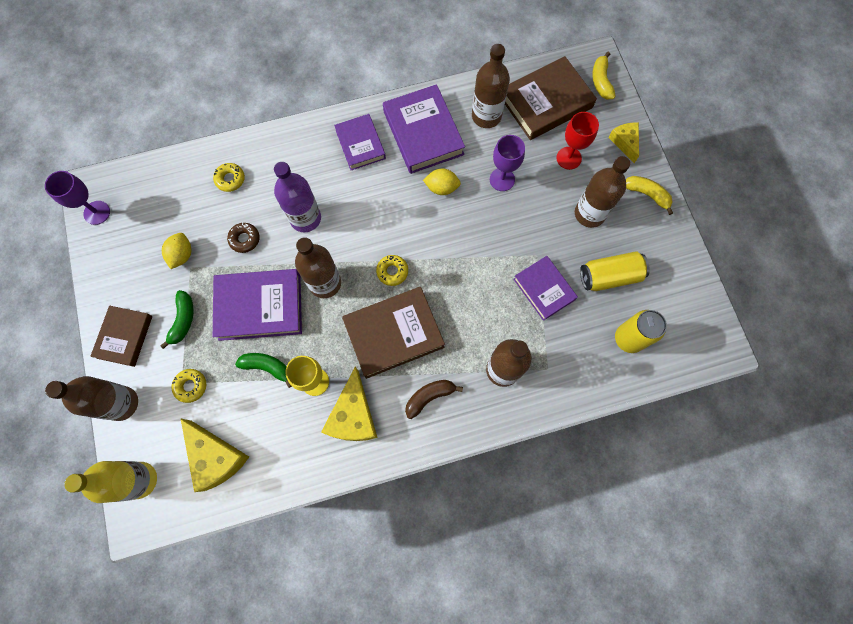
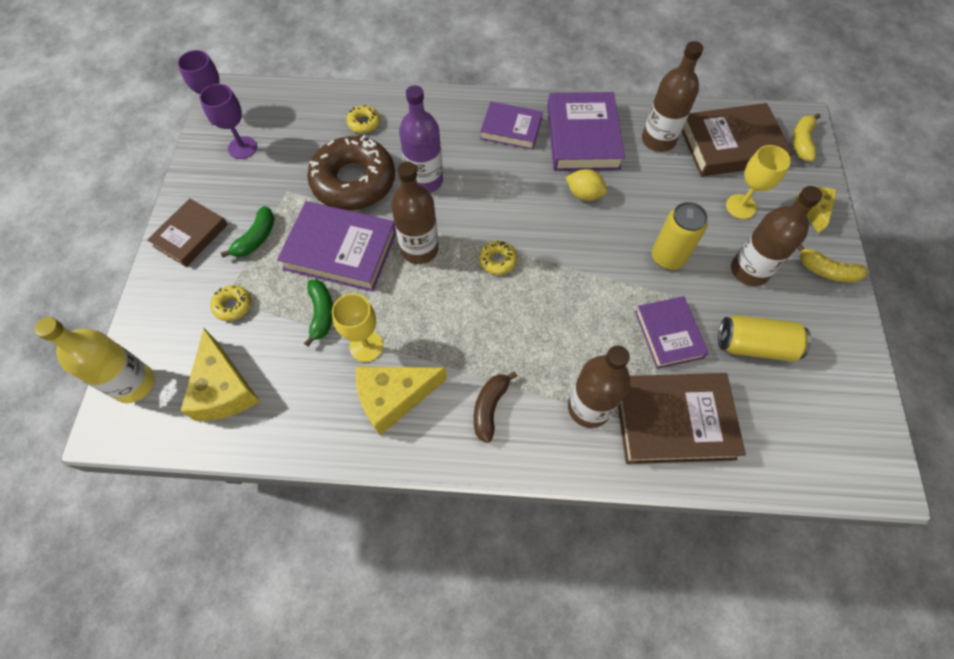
camera: 20 degrees right, 10 degrees down
brown bottle [45,376,138,421] -> none
yellow lemon [162,233,191,269] -> none
brown donut [227,223,260,253] -> brown donut [307,135,395,210], size x2.42
green banana [235,353,292,388] -> green banana turned 45 degrees clockwise [304,280,333,347]
yellow cheese [321,366,378,441] -> yellow cheese turned 45 degrees clockwise [356,366,447,436]
purple book [334,114,386,170] -> purple book turned 75 degrees counterclockwise [480,101,543,150]
brown book [342,287,445,379] -> brown book moved to [618,373,746,464]
brown banana [405,380,463,419] -> brown banana turned 60 degrees counterclockwise [474,371,517,443]
purple goblet [490,135,525,191] -> purple goblet moved to [199,84,257,159]
red goblet [556,112,599,170] -> yellow goblet [726,145,791,219]
yellow can [615,310,667,353] -> yellow can moved to [652,202,708,269]
yellow banana [626,176,673,215] -> yellow banana turned 150 degrees clockwise [797,244,868,282]

